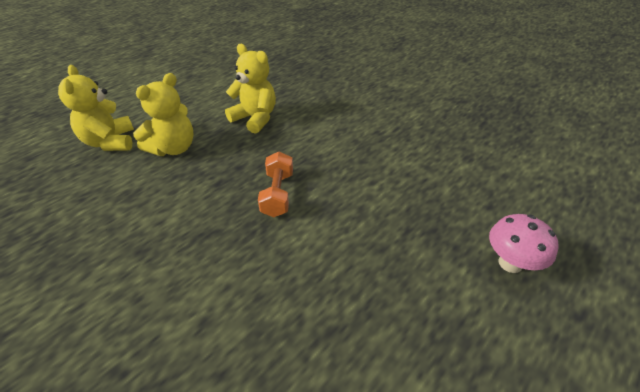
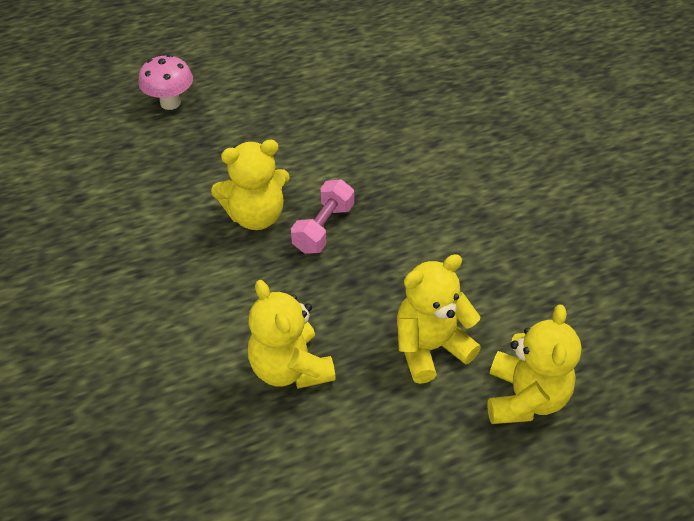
camera: 155 degrees left, 5 degrees up
orange dumbbell [258,152,293,217] -> pink dumbbell [291,179,354,254]
none -> yellow teddy bear [211,140,290,230]

